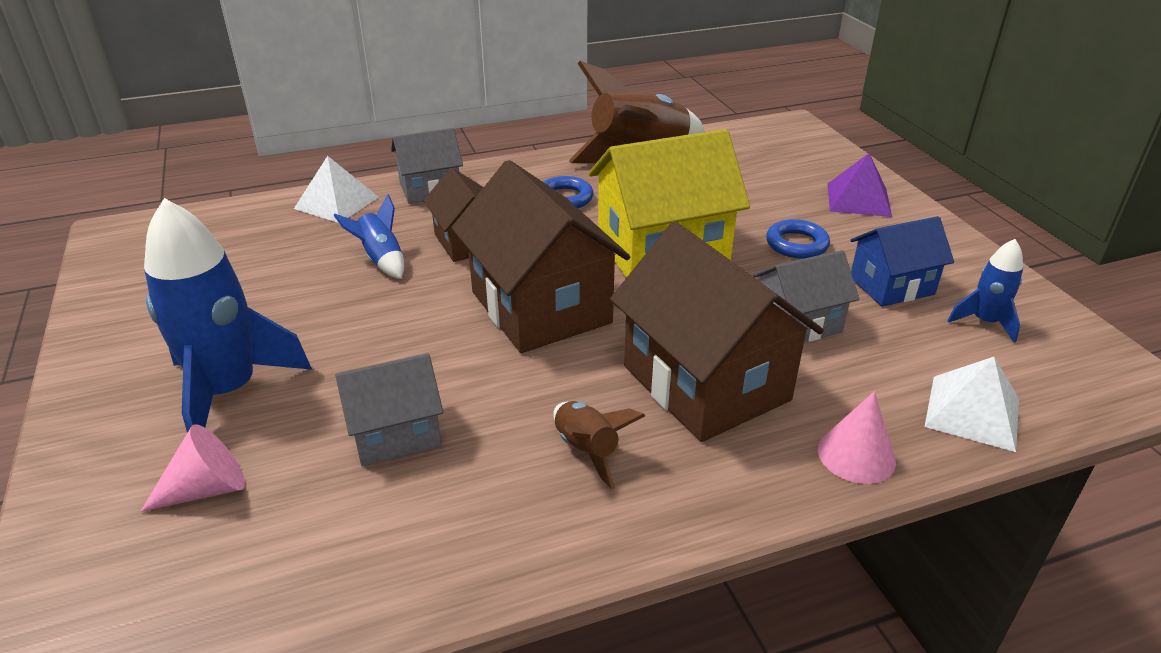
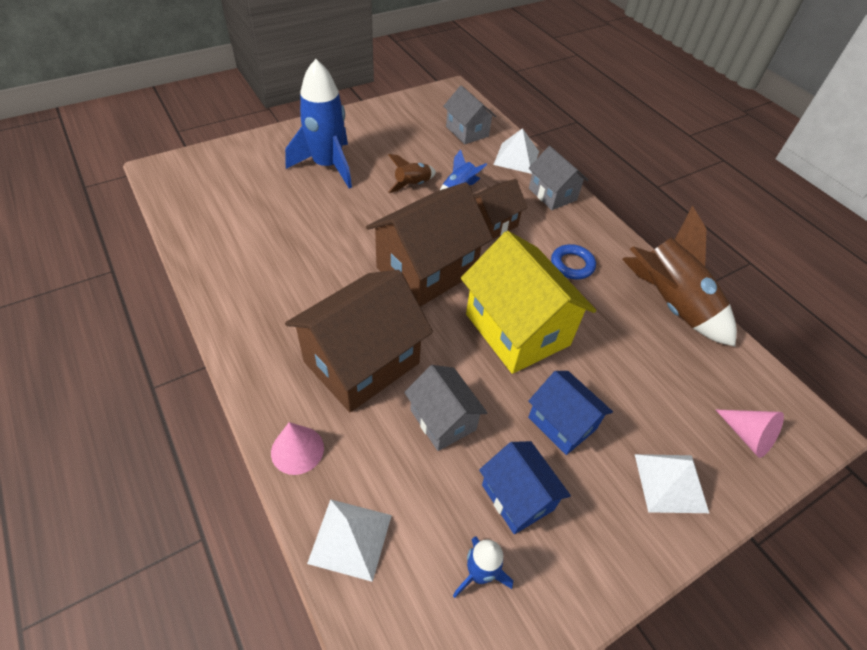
camera: 75 degrees right, 15 degrees up
pink cone [140,424,245,512] -> pink cone moved to [716,410,784,458]
grey house [335,353,443,467] -> grey house moved to [443,85,496,144]
brown rocket [553,401,645,489] -> brown rocket moved to [388,154,436,193]
blue ring [766,219,830,259] -> blue house [528,371,613,455]
purple pyramid [827,153,892,217] -> white pyramid [635,454,709,513]

